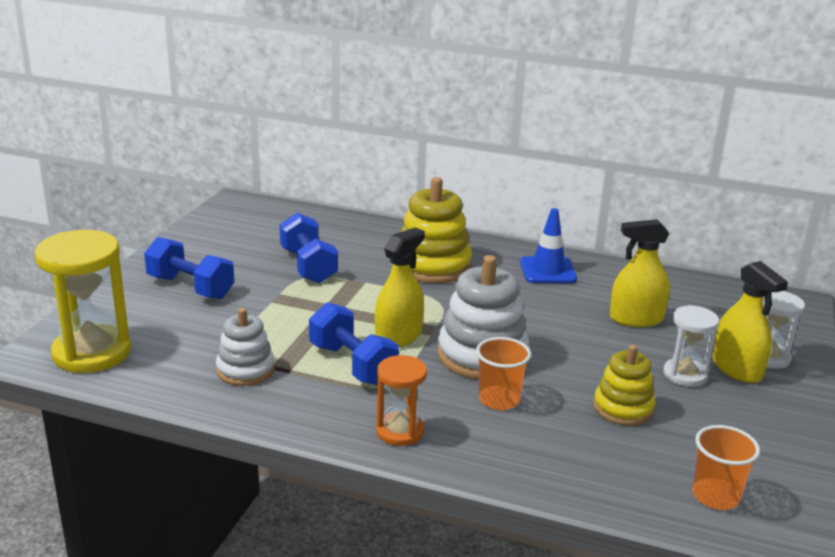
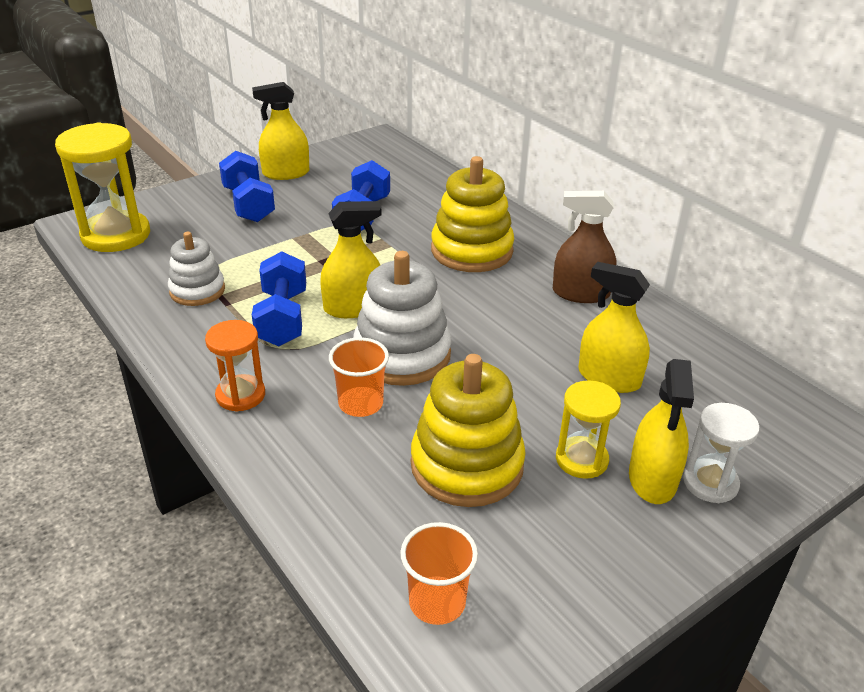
camera: 35 degrees right, 10 degrees up
blue traffic cone [520,208,577,283] -> brown spray bottle [553,191,617,303]
yellow stacking toy [593,345,656,426] -> yellow stacking toy [411,354,526,507], size x1.63
white hourglass [663,305,719,387] -> yellow hourglass [556,380,621,479]
none -> yellow spray bottle [252,82,309,180]

